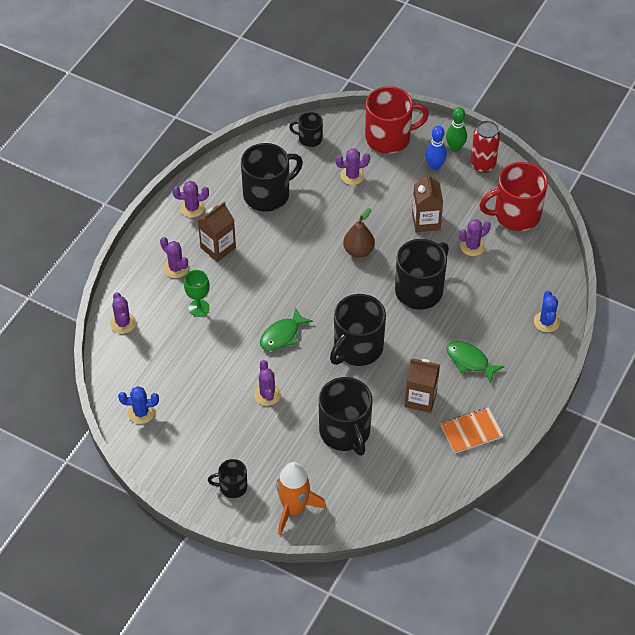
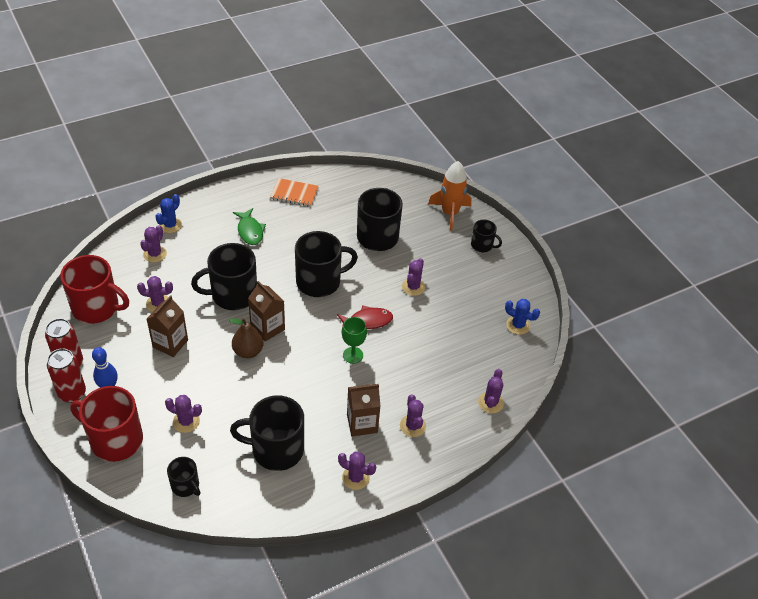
camera: 150 degrees left, 5 degrees down
green goblet [184,270,210,317] -> green goblet moved to [342,317,367,364]
green fish [260,307,313,351] -> red fish [337,305,393,333]
brown carton [405,359,440,413] -> brown carton moved to [248,281,285,342]
green bowling pin [446,107,467,152] -> red can [47,348,86,403]
none -> purple cactus [140,225,167,263]

